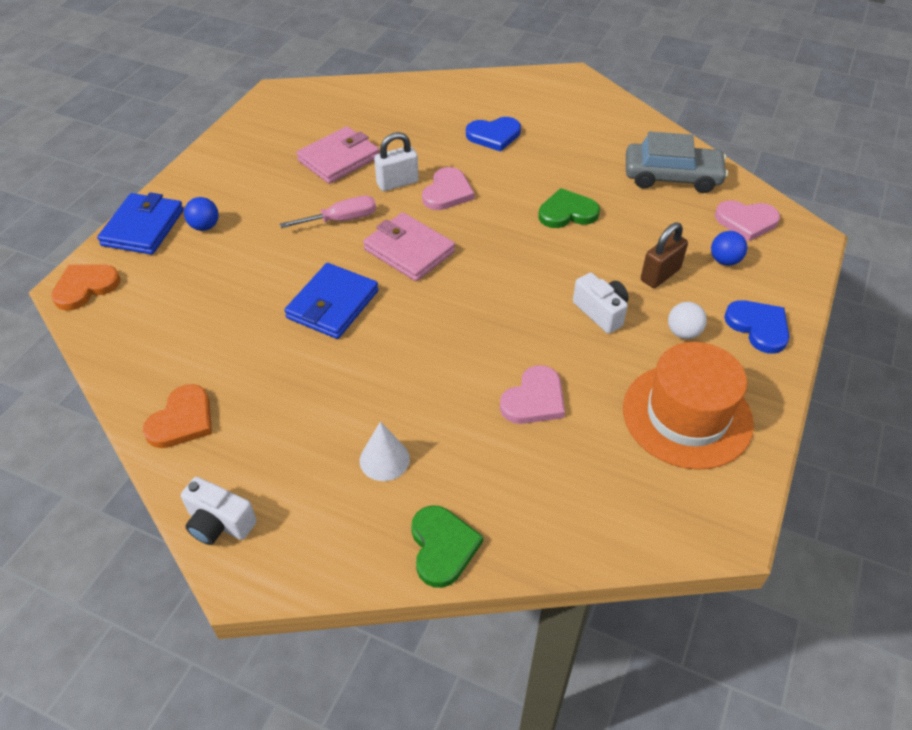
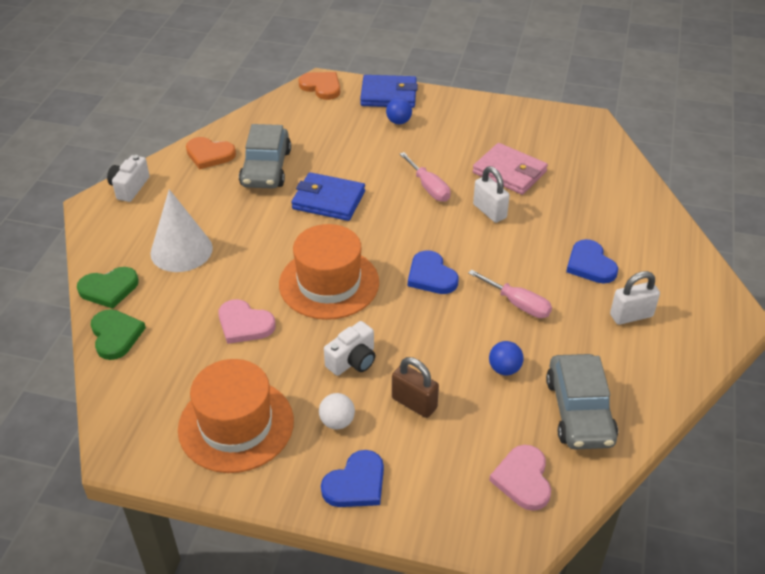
camera: 80 degrees right, 5 degrees down
white cone [360,422,410,481] -> white cone [150,189,213,272], size x1.70
pink wallet [363,213,455,281] -> none
pink heart [422,167,475,210] -> none
green heart [538,188,600,228] -> green heart moved to [91,309,146,360]
blue ball [711,231,747,266] -> blue ball moved to [489,341,524,375]
none -> grey car [239,124,291,189]
none -> orange hat [279,224,379,320]
none -> blue heart [408,250,459,294]
none -> pink screwdriver [468,269,552,318]
none -> white padlock [610,271,660,325]

